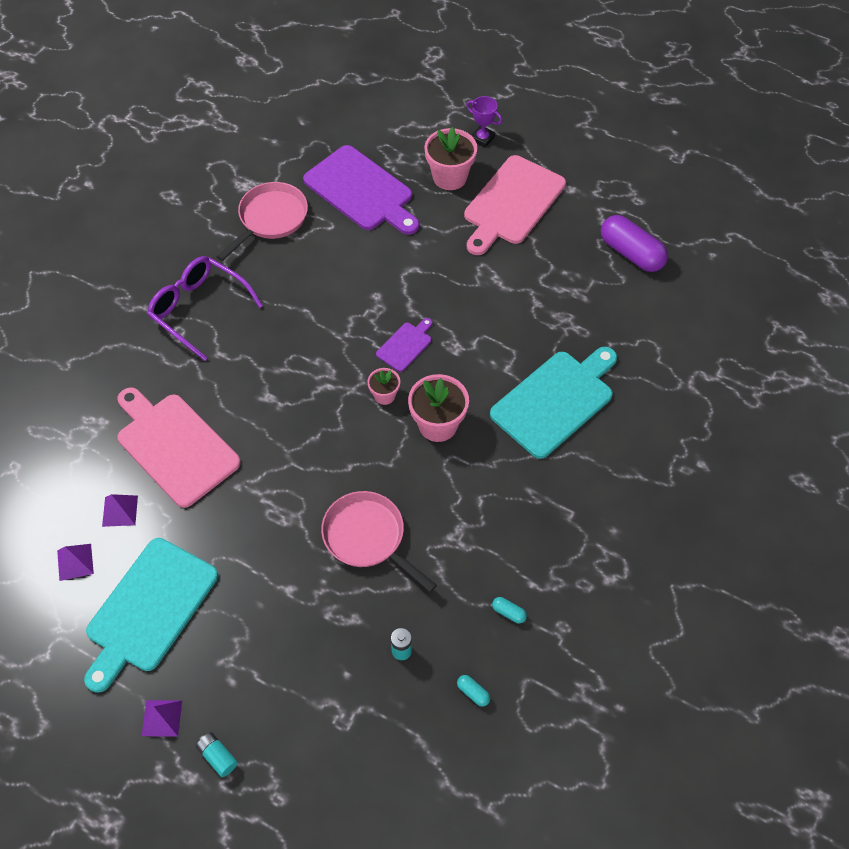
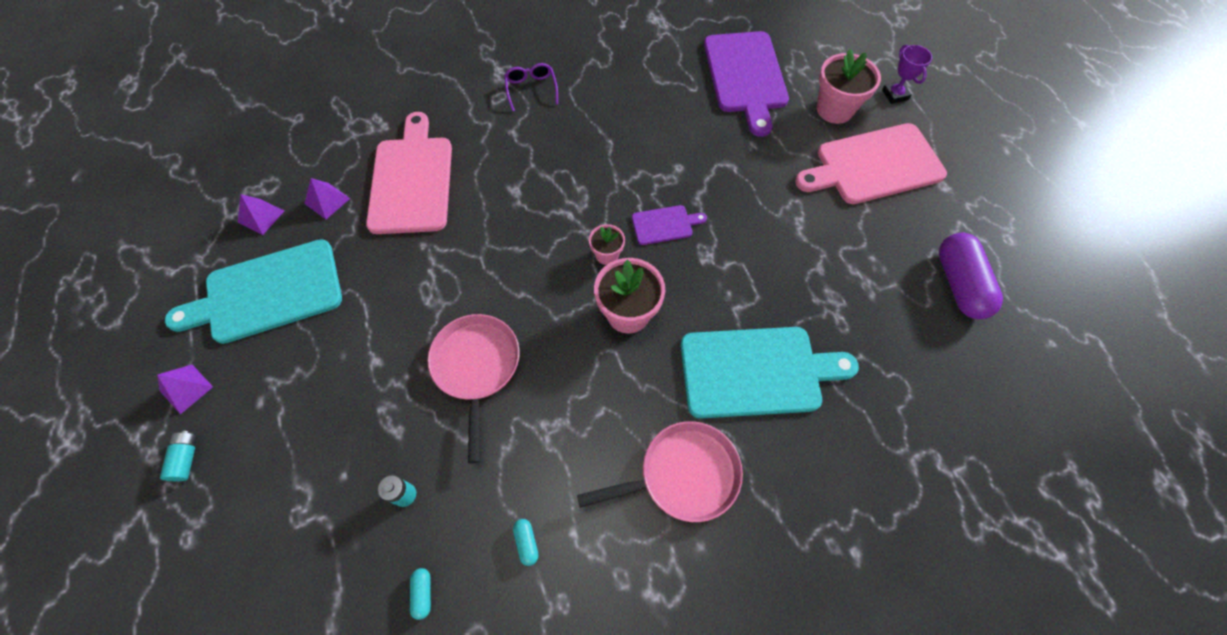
camera: 40 degrees right, 5 degrees up
purple glasses [147,256,263,361] -> purple glasses [504,63,558,112], size x0.55
pink pan [216,182,308,261] -> pink pan moved to [577,421,743,522]

